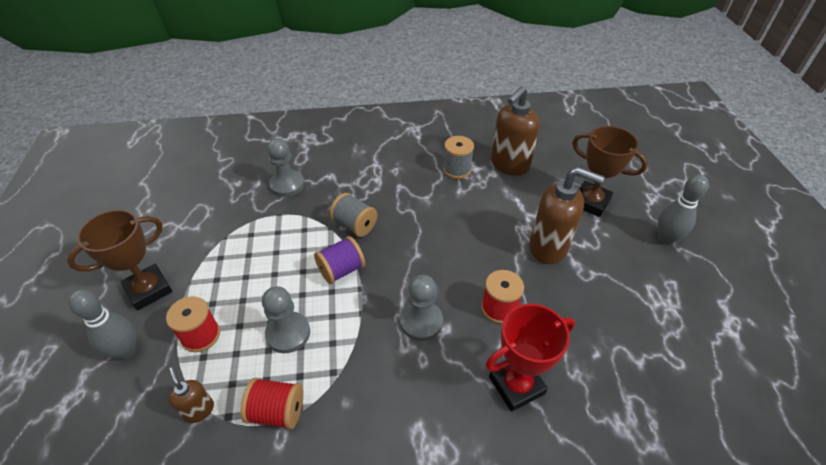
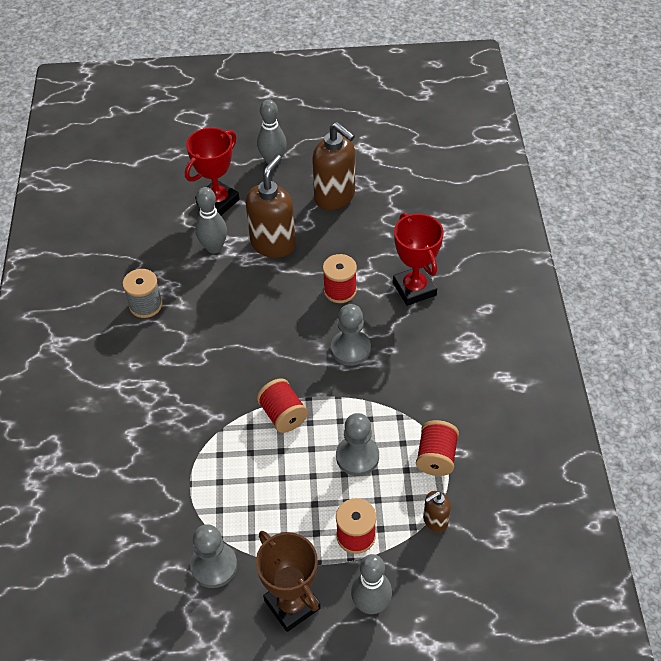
camera: 85 degrees left, 5 degrees up
grey pawn [267,138,304,197] -> grey pawn moved to [190,524,237,588]
purple spool [314,236,365,284] -> red spool [257,378,308,433]
grey spool [330,193,377,237] -> none
brown soap dispenser [491,86,540,176] -> brown soap dispenser moved to [312,122,355,210]
brown trophy [572,126,648,217] -> red trophy [185,127,239,215]
none -> grey bowling pin [195,187,227,253]

